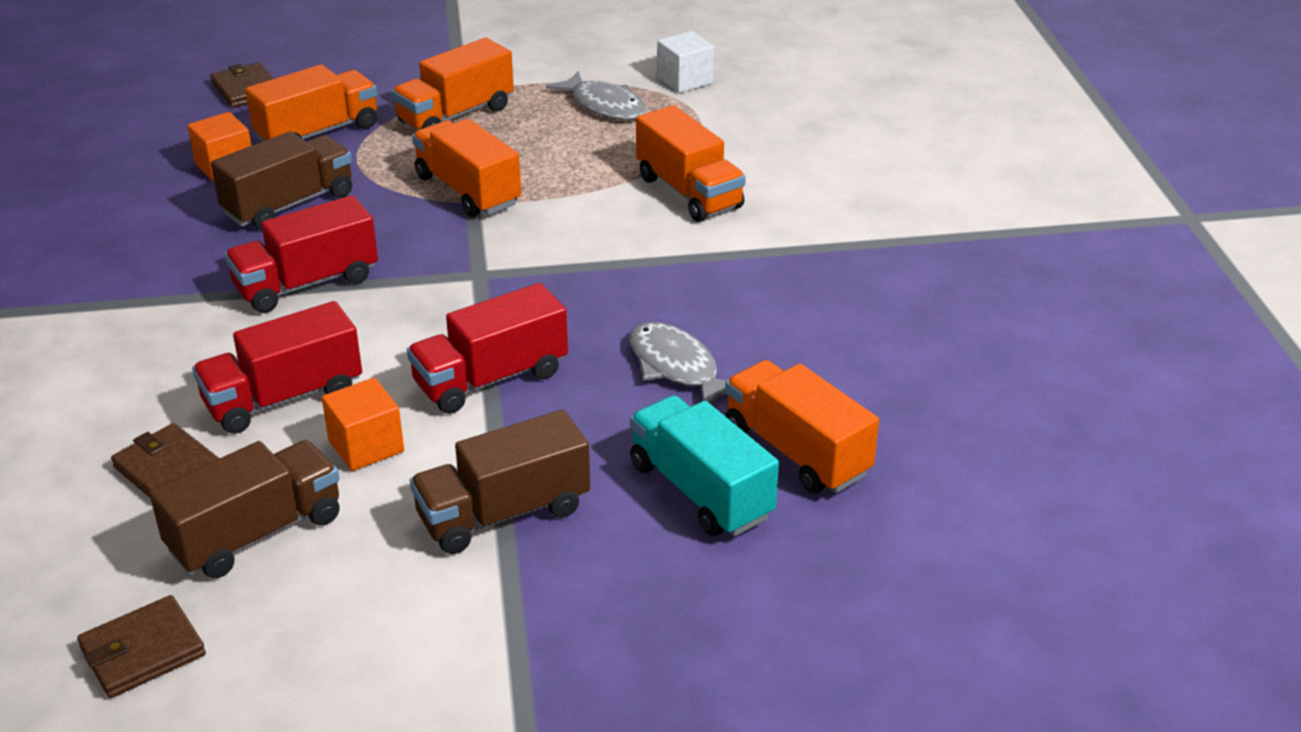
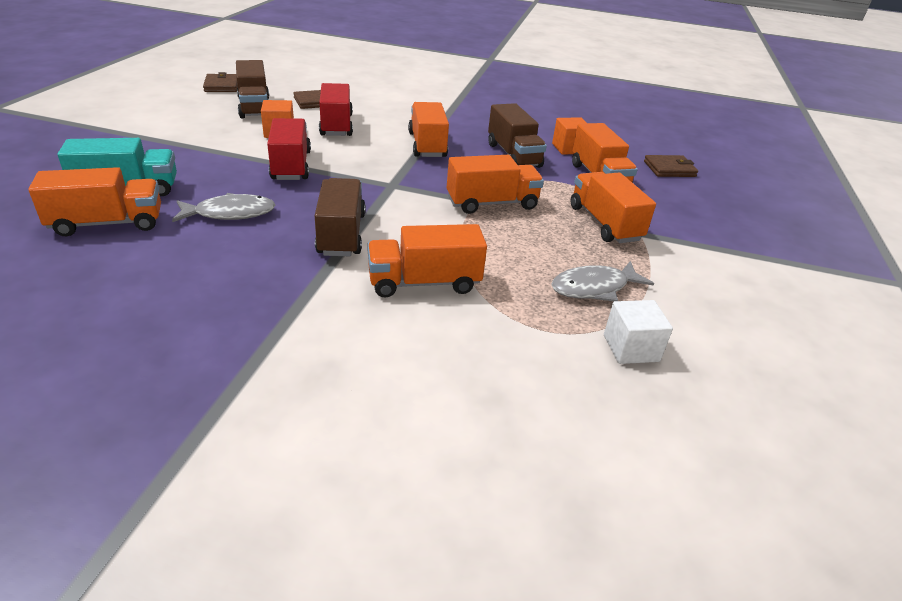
camera: 110 degrees right, 0 degrees up
red truck [225,195,378,313] -> orange truck [408,102,449,157]
brown truck [410,410,590,554] -> brown truck moved to [314,178,366,256]

